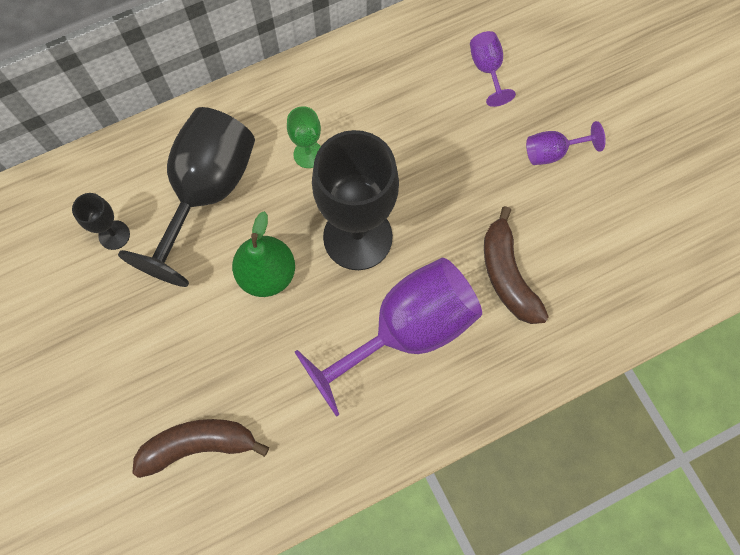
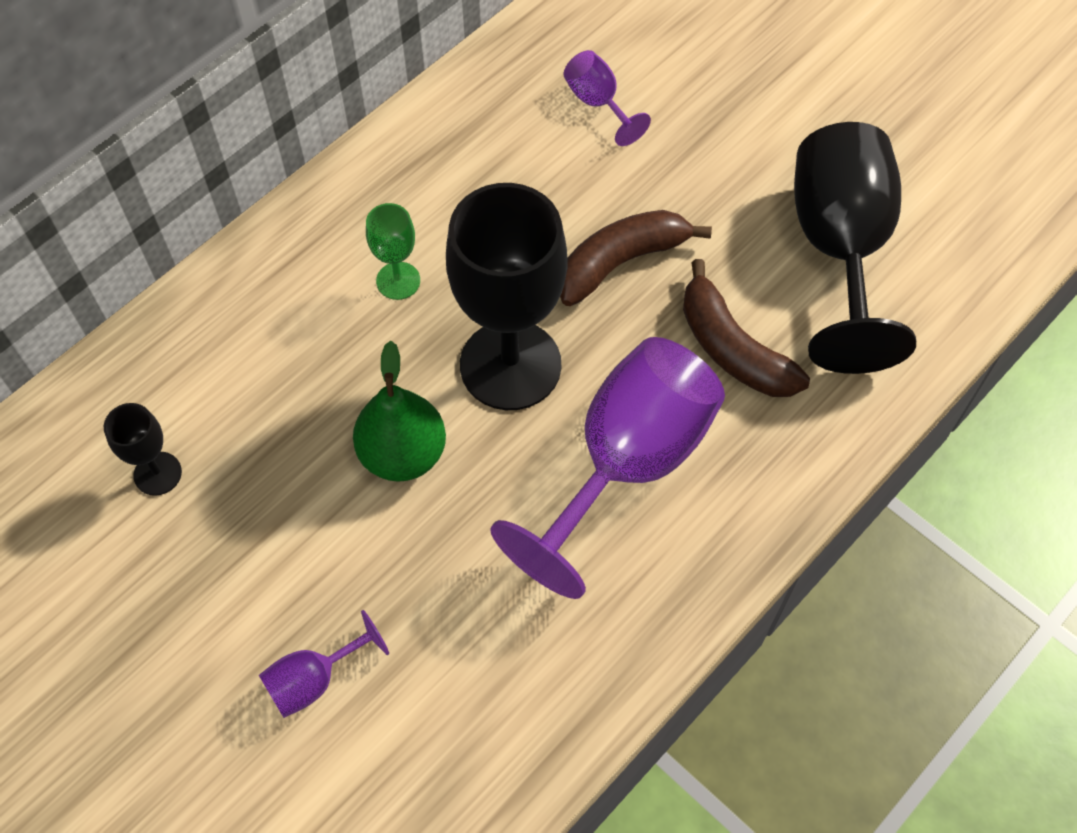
camera: 20 degrees left, 10 degrees down
black goblet [118,107,255,287] -> black goblet moved to [794,122,916,374]
brown banana [132,419,269,478] -> brown banana moved to [560,210,712,306]
purple goblet [526,121,606,165] -> purple goblet moved to [259,610,389,718]

